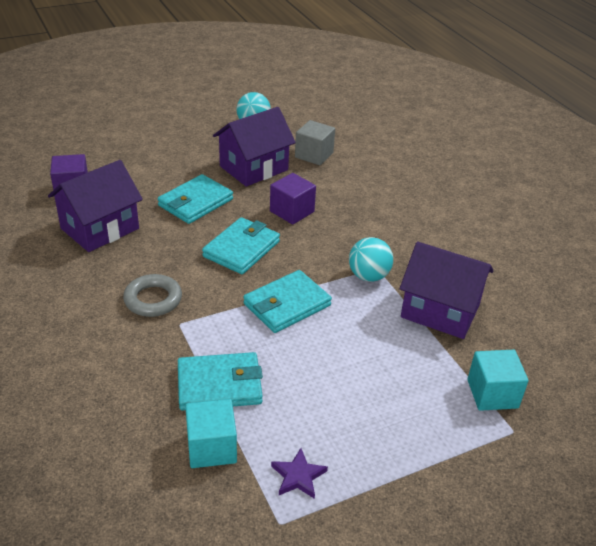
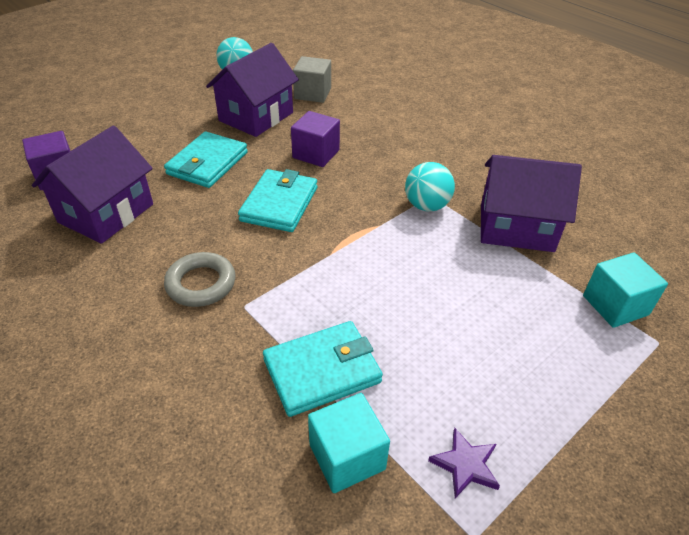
camera: 15 degrees left, 5 degrees up
turquoise wallet [243,270,332,333] -> none

